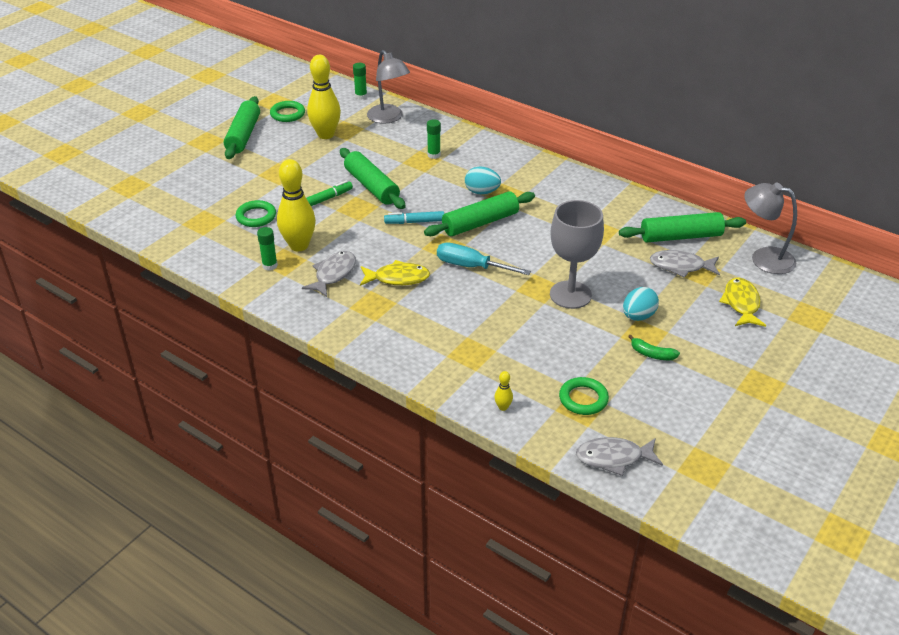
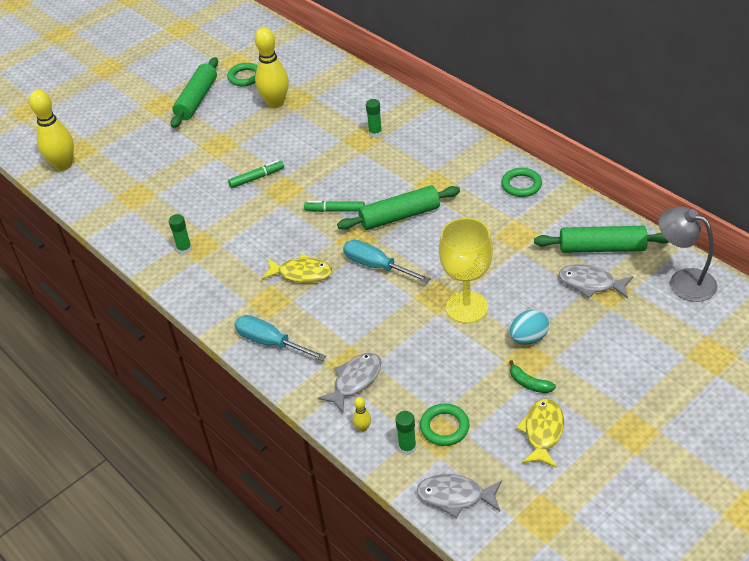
camera: 15 degrees right, 5 degrees up
green ring [236,200,276,227] -> green ring moved to [501,168,542,197]
yellow bowling pin [277,159,316,251] -> yellow bowling pin moved to [29,90,74,171]
grey fish [302,251,356,297] -> grey fish moved to [318,353,381,413]
green rolling pin [340,148,406,209] -> none
green glue stick [353,63,367,100] -> green glue stick moved to [395,411,416,455]
grey lamp [367,50,410,124] -> none
turquoise marker [384,211,444,224] -> green marker [304,201,365,212]
turquoise egg [465,166,501,194] -> none
grey goblet [550,200,604,309] -> yellow goblet [439,218,493,323]
yellow fish [719,277,766,327] -> yellow fish moved to [516,398,564,468]
none -> turquoise screwdriver [235,315,326,361]

